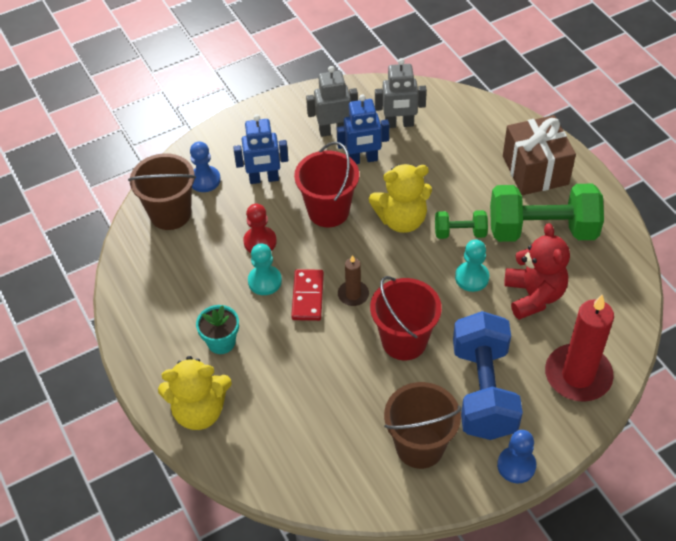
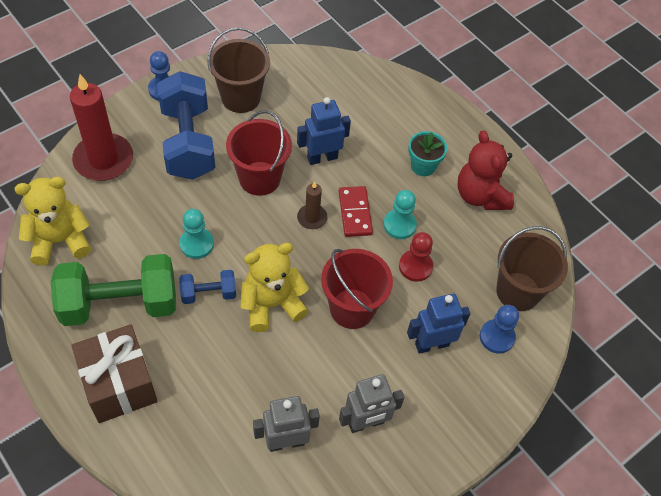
camera: 165 degrees right, 5 degrees up
yellow teddy bear [158,356,232,430] -> yellow teddy bear moved to [14,177,91,266]
blue robot [337,94,389,164] -> blue robot moved to [297,97,351,165]
green dumbbell [435,210,488,239] -> blue dumbbell [179,270,236,304]
red teddy bear [504,223,570,320] -> red teddy bear moved to [457,130,514,210]

